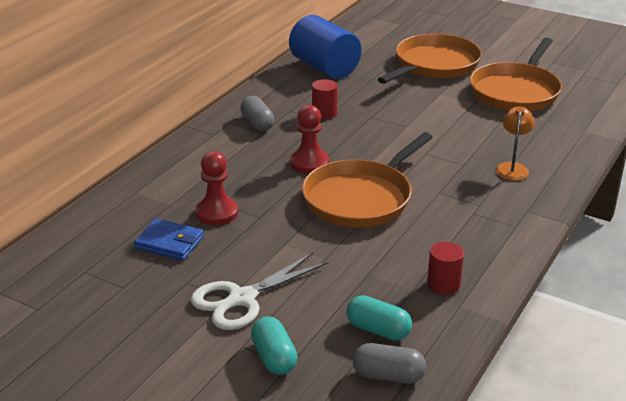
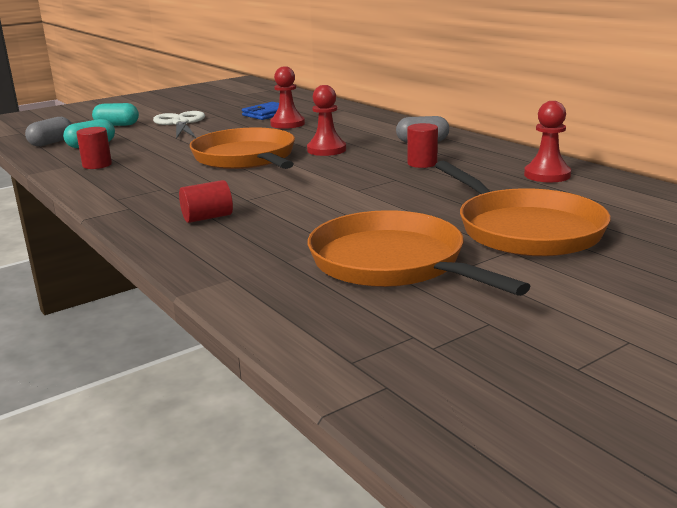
camera: 115 degrees right, 10 degrees down
blue cylinder [289,15,362,79] -> red pawn [524,101,571,182]
orange lamp [495,106,535,181] -> red cylinder [179,180,233,223]

